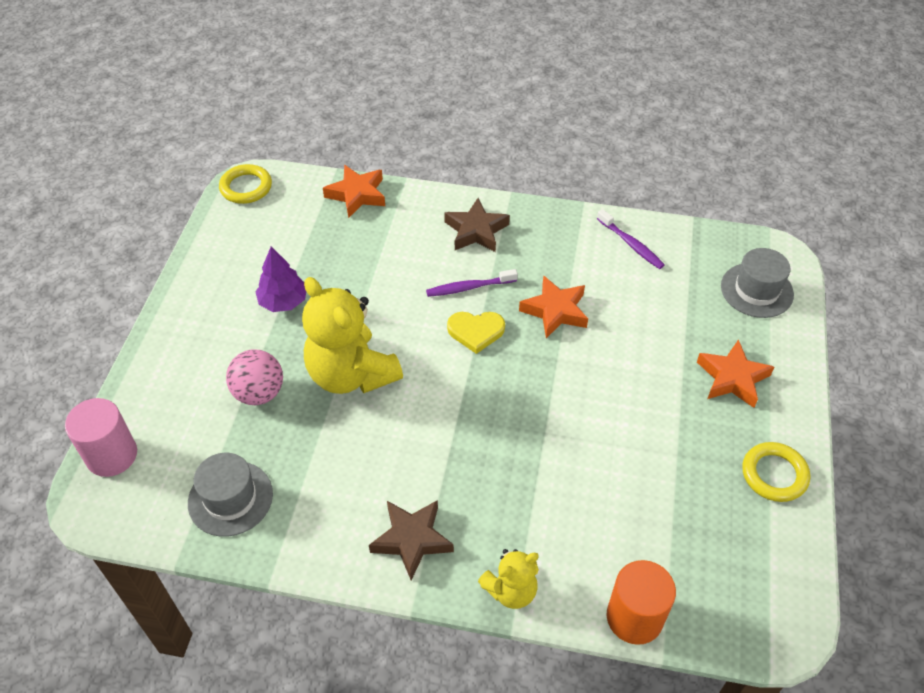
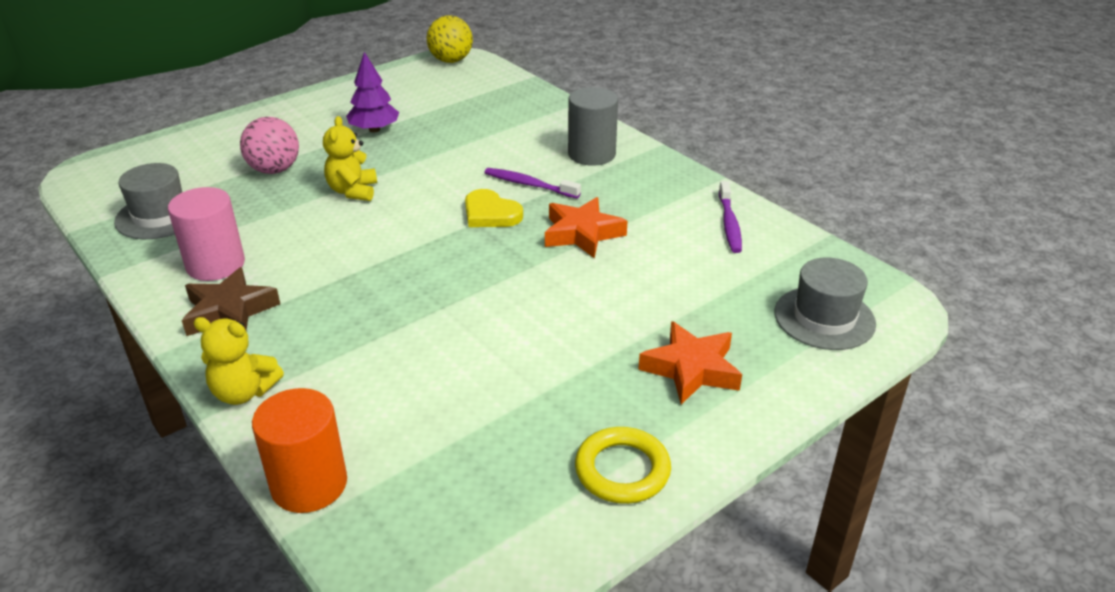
camera: 40 degrees right, 15 degrees down
pink cylinder [65,398,137,477] -> pink cylinder moved to [168,187,245,281]
yellow ring [219,164,272,204] -> yellow ball [427,15,473,63]
yellow teddy bear [302,277,403,394] -> yellow teddy bear [323,116,377,201], size x0.54
orange star [323,165,385,218] -> none
brown star [444,198,510,252] -> grey cylinder [568,87,618,166]

